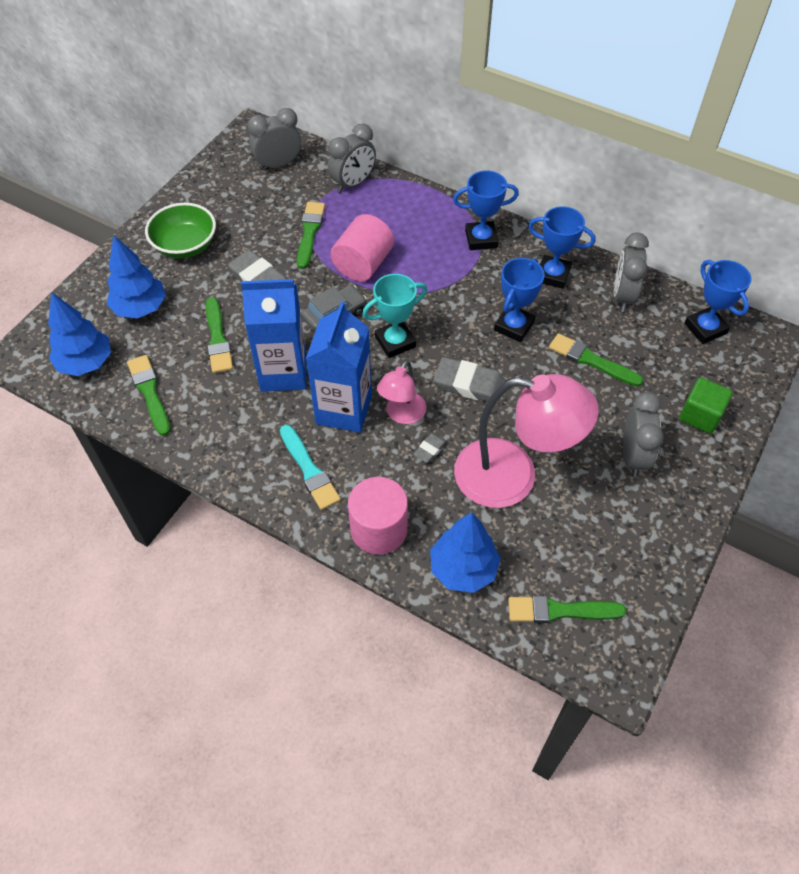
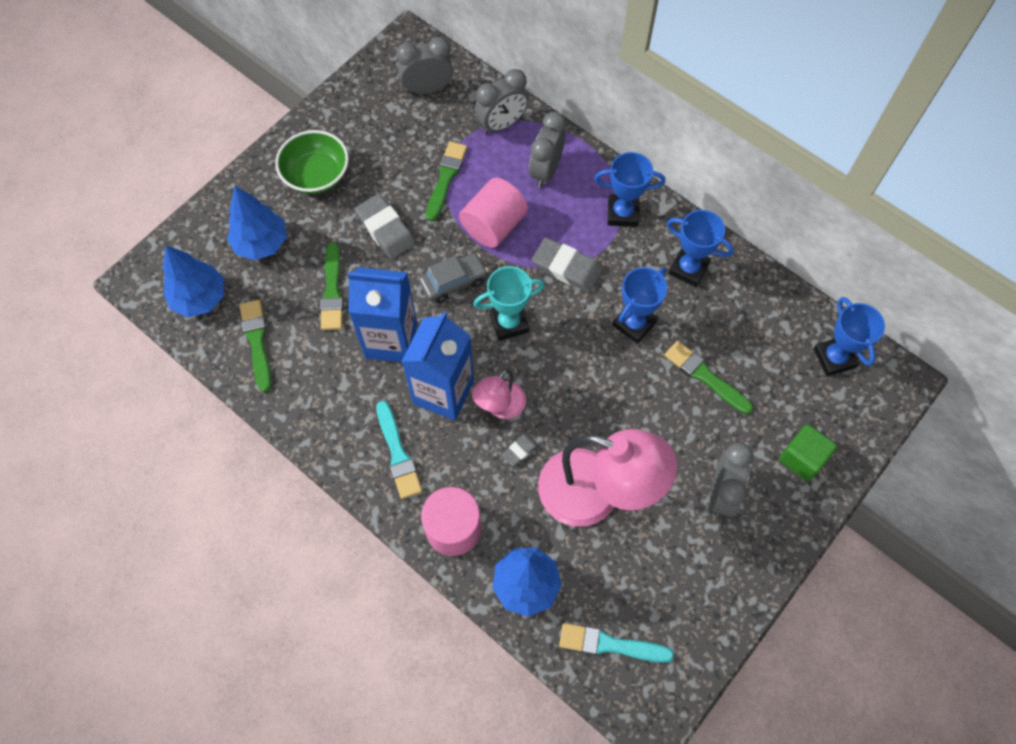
camera: 10 degrees right, 10 degrees up
grey eraser [434,357,506,404] -> grey eraser moved to [532,237,602,292]
green brush [508,596,626,623] -> turquoise brush [559,623,674,663]
grey clock [614,232,649,312] -> grey clock moved to [529,112,566,188]

